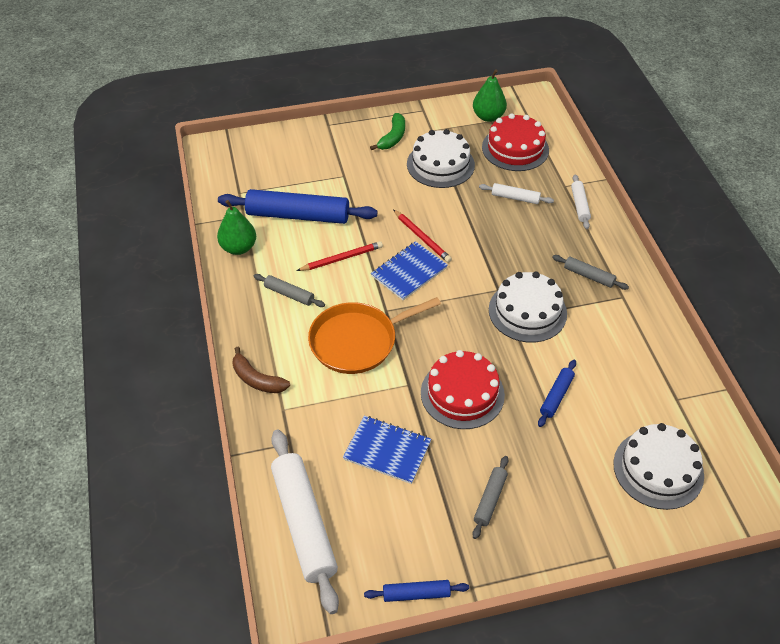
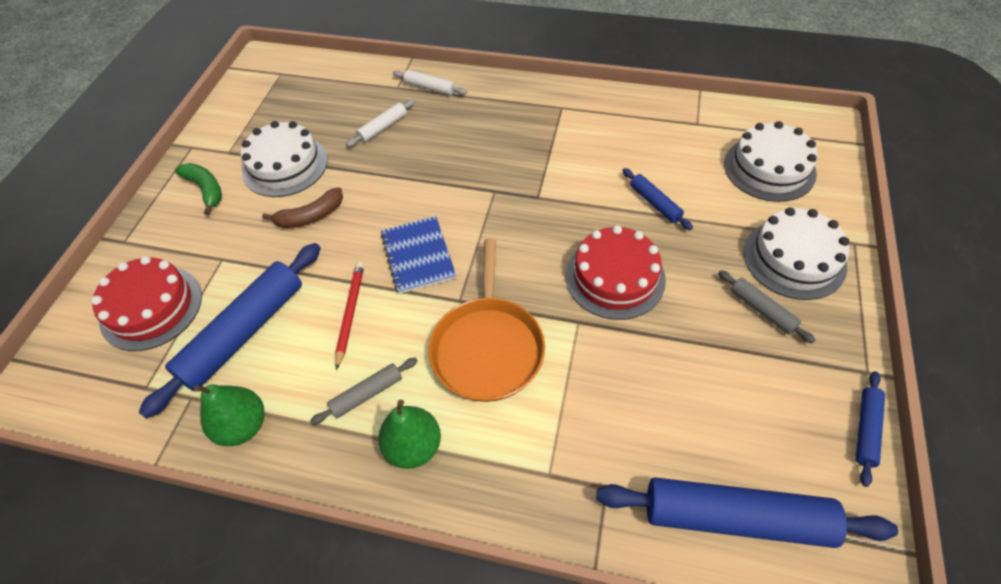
camera: 60 degrees left, 5 degrees up
brown banana [233,347,290,393] -> brown banana moved to [262,187,343,228]
white rolling pin [271,430,339,614] -> blue rolling pin [596,477,898,548]
blue notebook [343,416,431,484] -> none
red pencil [393,210,452,263] -> none
green pear [473,69,507,122] -> green pear moved to [378,400,441,469]
red cake [482,113,549,171] -> red cake moved to [91,256,202,351]
white cake [489,272,567,343] -> white cake moved to [743,207,850,300]
grey rolling pin [552,255,629,290] -> none

